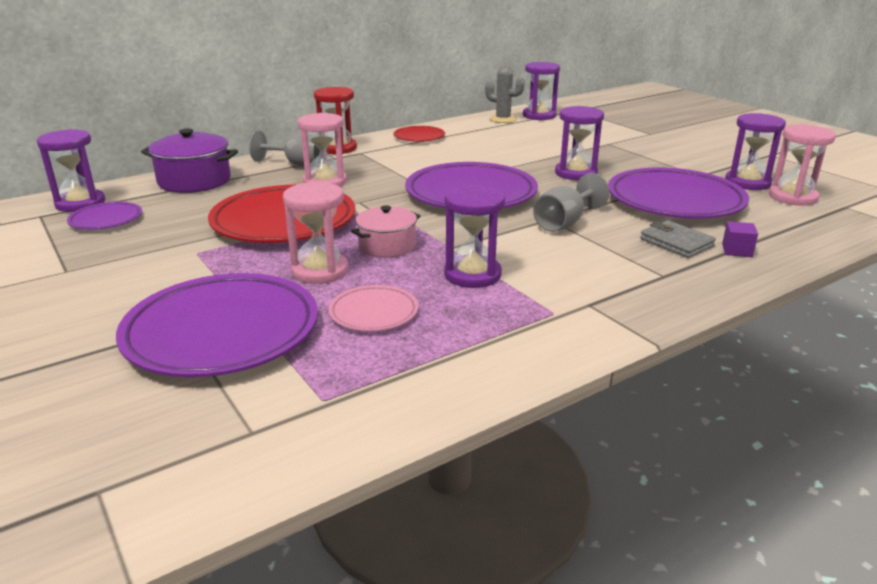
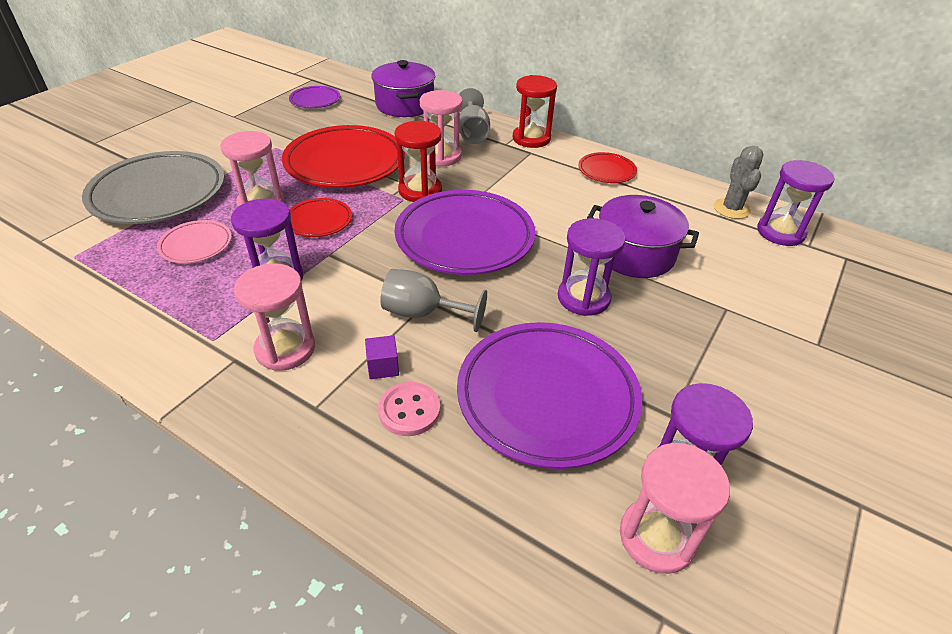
camera: 65 degrees right, 15 degrees up
purple hourglass [37,129,105,212] -> none
purple plate [116,273,318,377] -> grey plate [82,151,225,224]
pink pot [351,205,421,258] -> red plate [290,198,352,237]
grey wallet [640,220,716,258] -> pink button [378,382,440,436]
purple cube [722,221,758,257] -> purple cube moved to [365,335,399,379]
none -> pink hourglass [234,263,315,371]
none -> red hourglass [394,121,442,202]
none -> purple pot [587,195,699,278]

